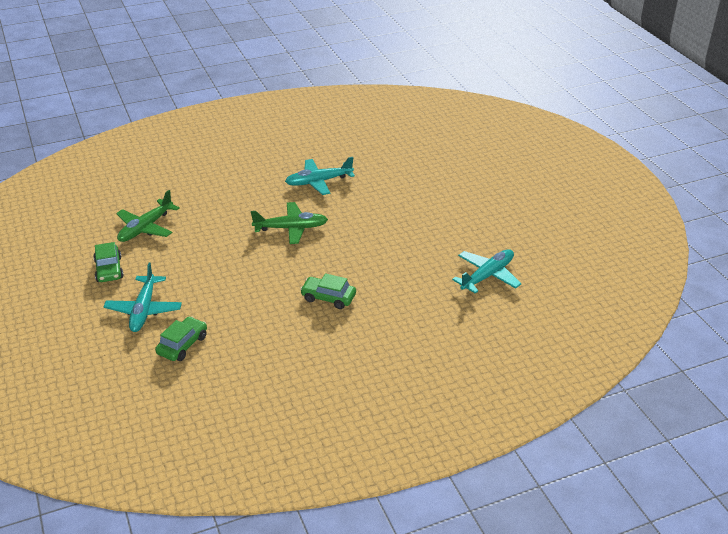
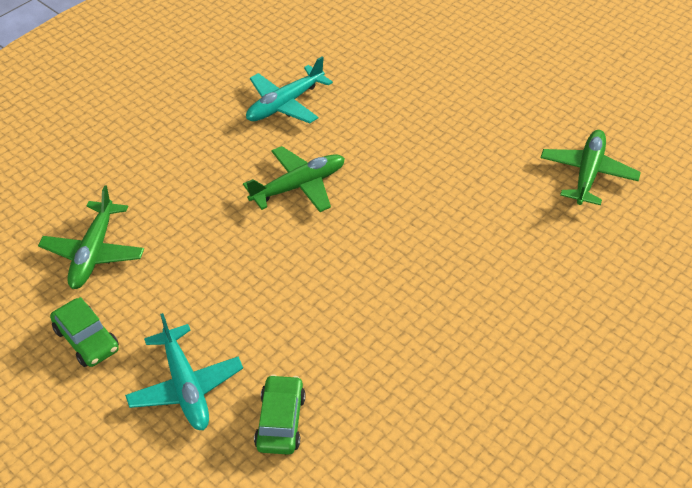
camera: 25 degrees left, 10 degrees up
green car [300,273,356,309] -> none
turquoise plane [452,249,521,294] -> green plane [541,130,641,205]

